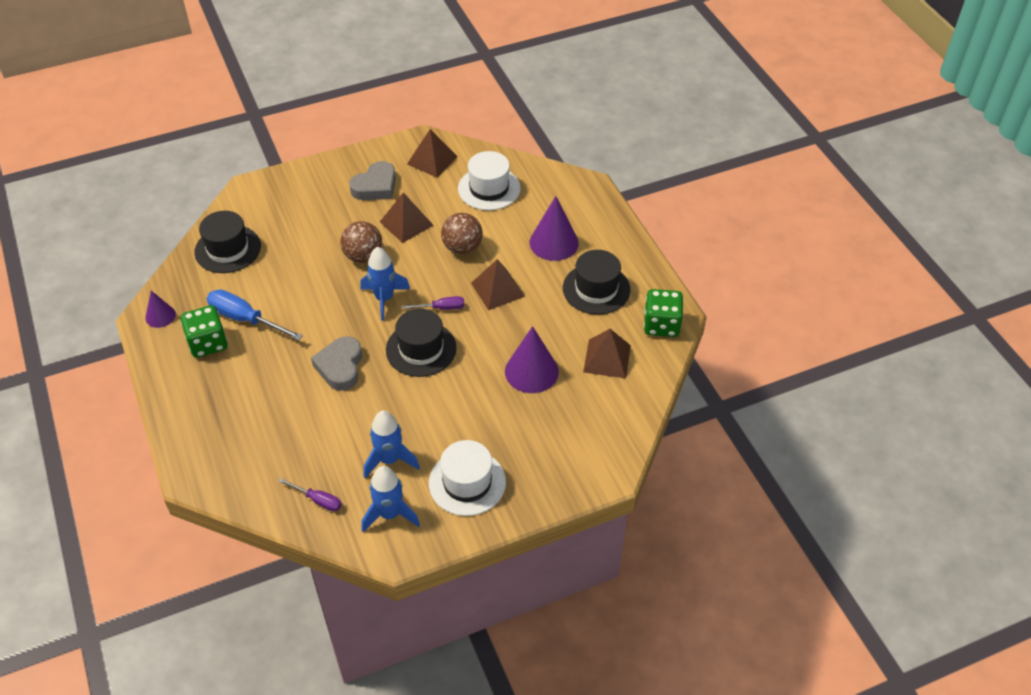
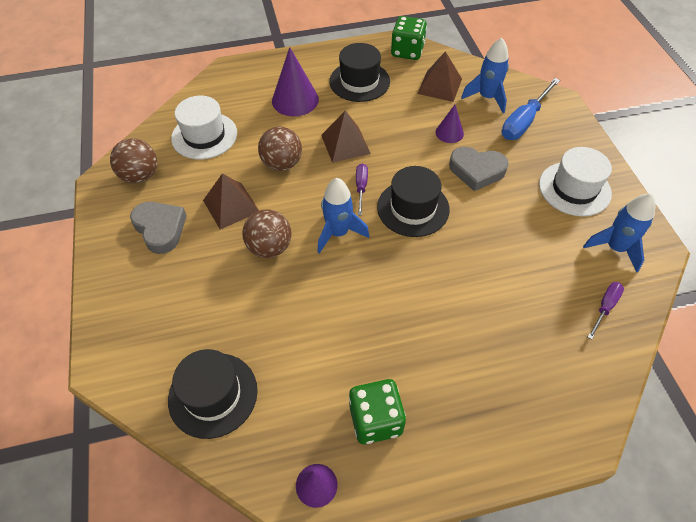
camera: 80 degrees left, 5 degrees up
blue screwdriver [207,289,303,341] -> blue screwdriver moved to [501,78,560,140]
grey heart [311,336,362,391] -> grey heart moved to [449,147,509,191]
blue rocket [364,410,420,478] -> blue rocket moved to [461,38,509,113]
brown pyramid [407,129,458,177] -> brown ball [110,138,157,183]
purple cone [505,326,559,393] -> purple cone [435,105,464,143], size x0.57

